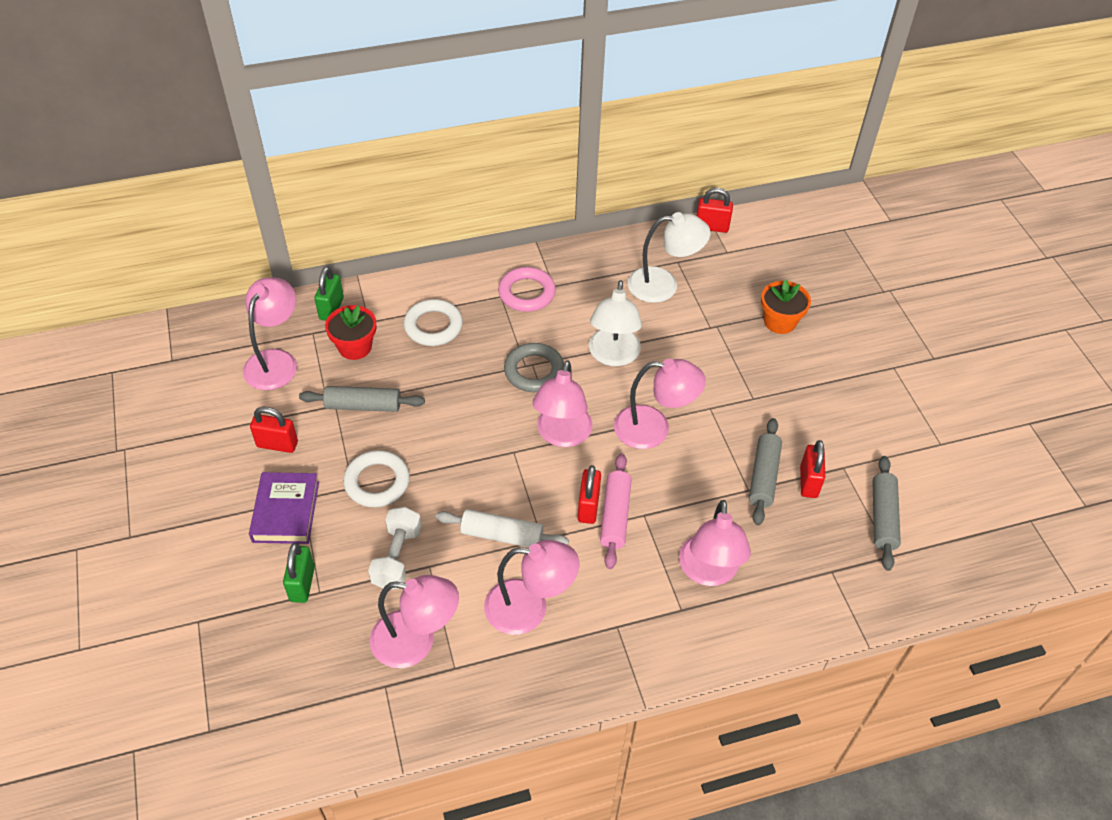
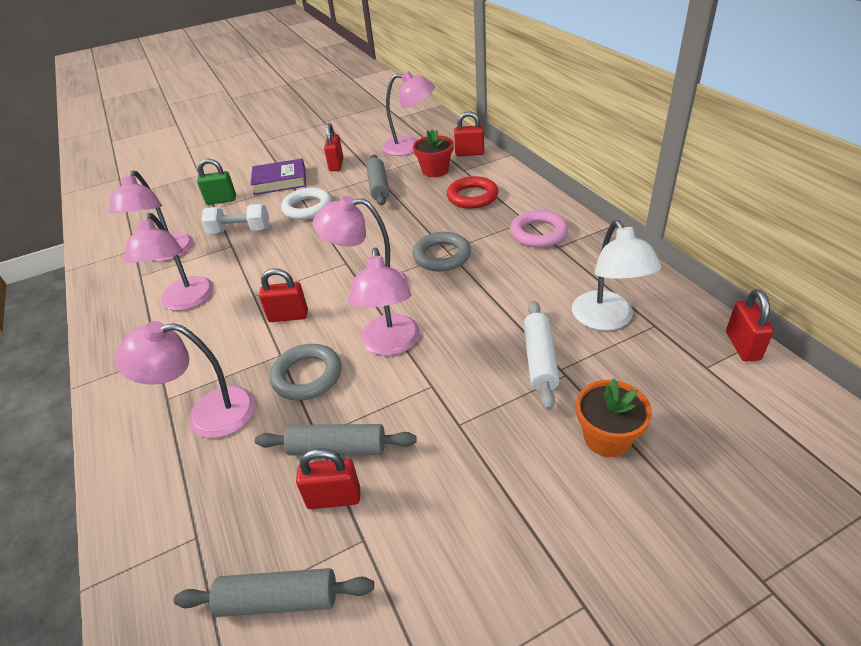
camera: 85 degrees right, 10 degrees down
green padlock [314,266,344,321] -> red padlock [454,111,484,156]
white ring [403,299,463,346] -> red ring [447,176,499,209]
white rolling pin [436,509,569,547] -> white rolling pin moved to [523,301,560,410]
white lamp [589,280,642,366] -> none
pink rolling pin [600,454,631,569] -> none
none -> grey ring [270,344,341,400]

